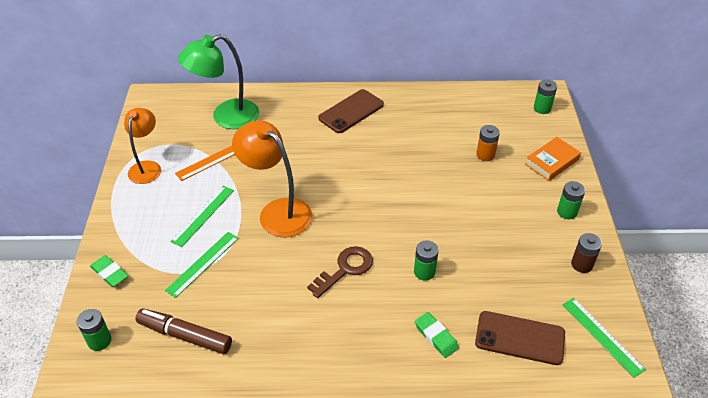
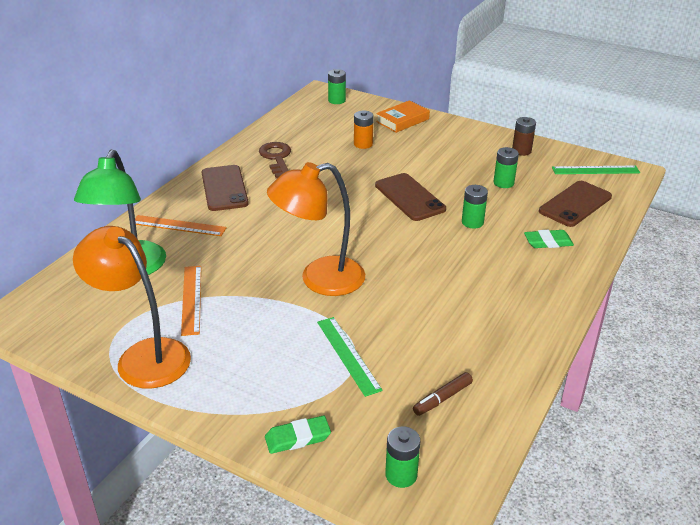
camera: 60 degrees left, 10 degrees down
orange lamp [124,108,161,184] -> orange lamp [73,226,191,388], size x1.51
brown marker [136,308,232,354] -> brown marker [413,372,473,416], size x0.58
green ruler [170,186,234,247] -> none
brown key [307,246,373,298] -> brown key moved to [259,142,291,179]
orange book [525,137,581,181] -> orange book turned 60 degrees clockwise [376,100,430,133]
green battery [557,181,585,219] -> green battery moved to [494,147,519,188]
none -> orange ruler [135,215,227,236]
none -> brown phone [375,173,446,221]

